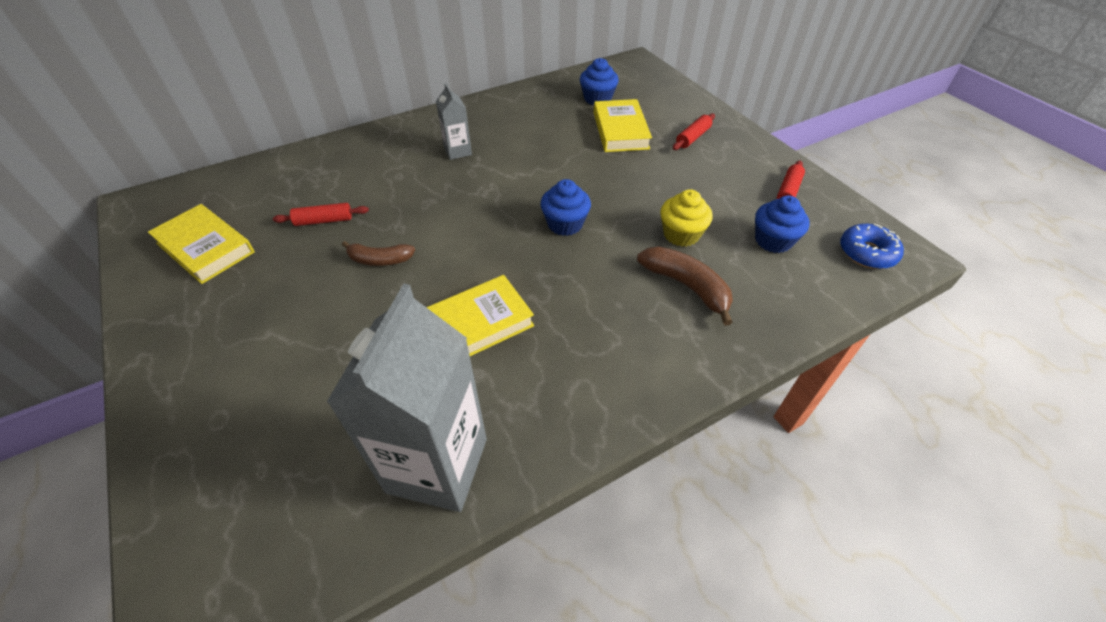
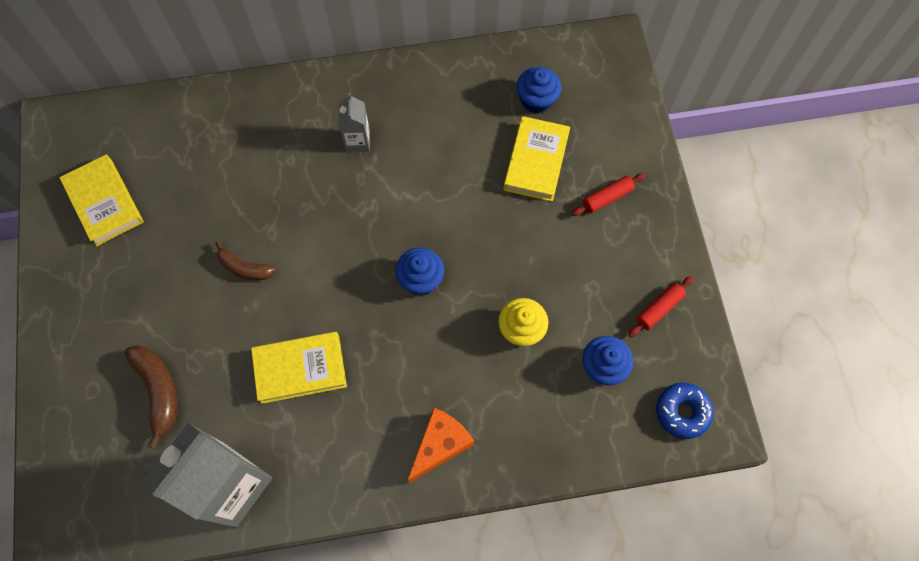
camera: 20 degrees right, 20 degrees up
red rolling pin [273,203,369,226] -> none
brown banana [637,246,733,326] -> brown banana moved to [124,345,177,449]
none -> orange cheese [407,408,474,483]

